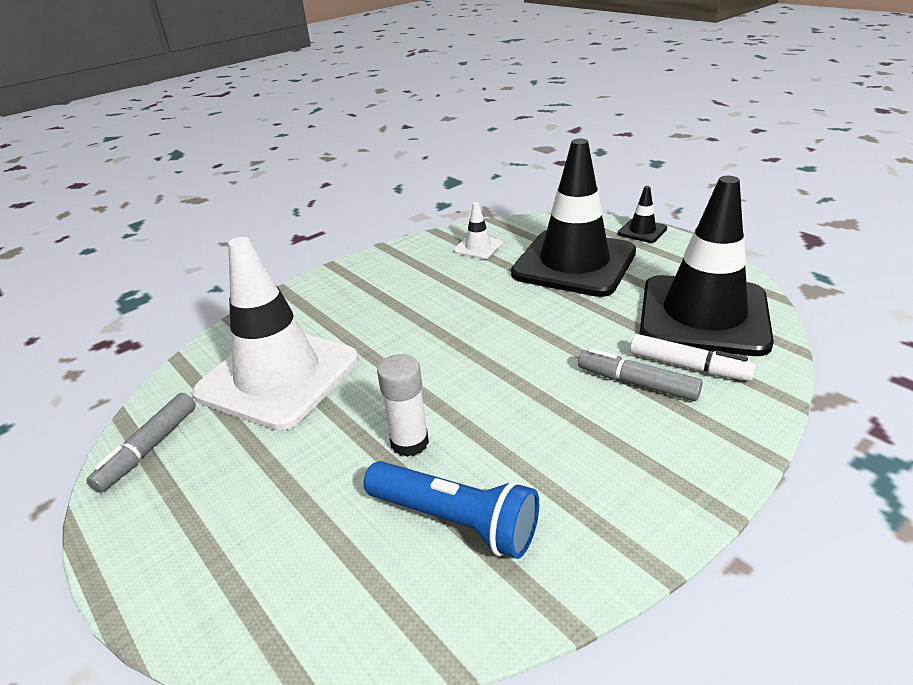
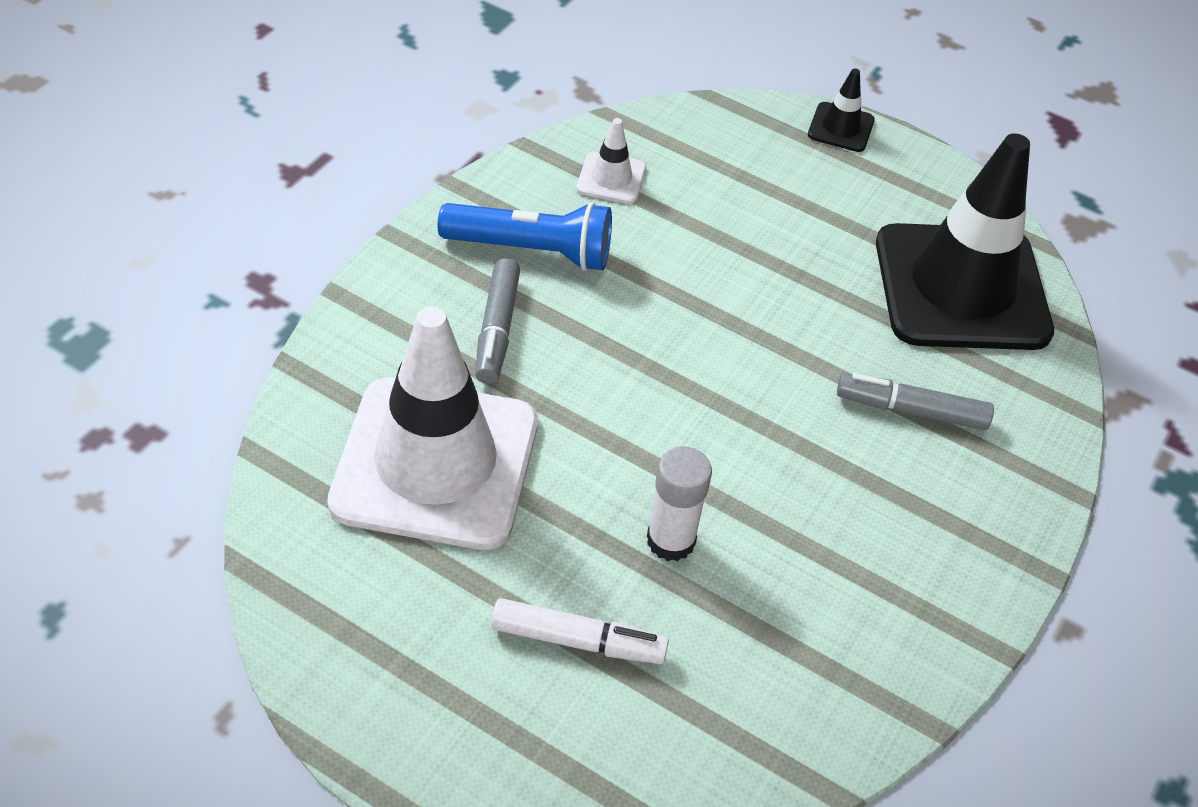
camera: 25 degrees left, 15 degrees up
grey marker [87,393,196,493] -> grey marker moved to [475,258,520,384]
blue flashlight [364,461,539,559] -> blue flashlight moved to [438,202,612,271]
black traffic cone [511,139,636,297] -> none
white marker [630,334,756,381] -> white marker moved to [491,598,669,664]

